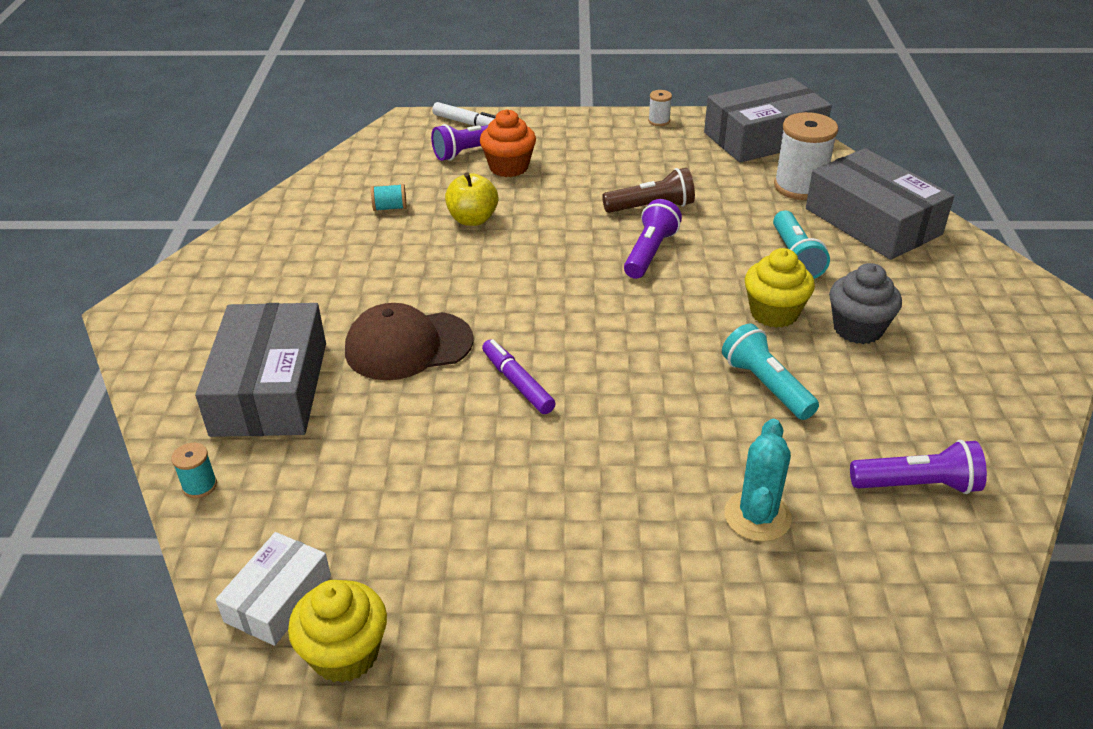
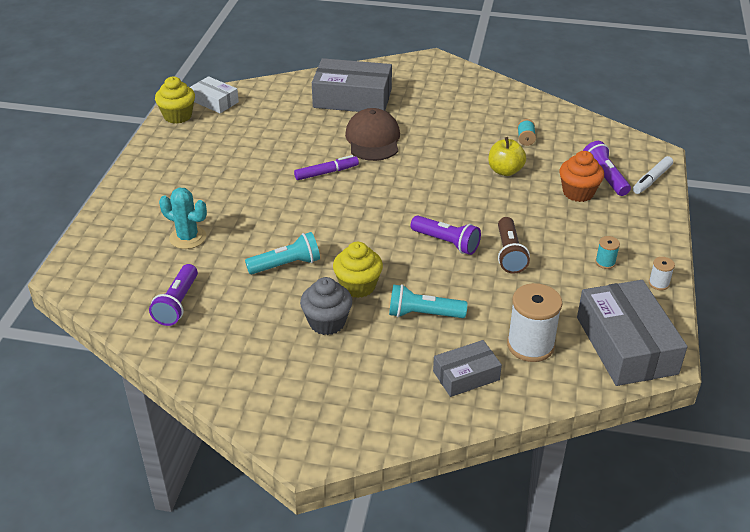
camera: 100 degrees right, 0 degrees up
turquoise spool [171,443,217,498] -> turquoise spool moved to [595,236,620,269]
grey box [806,148,954,260] -> grey box [433,340,502,397], size x0.55

